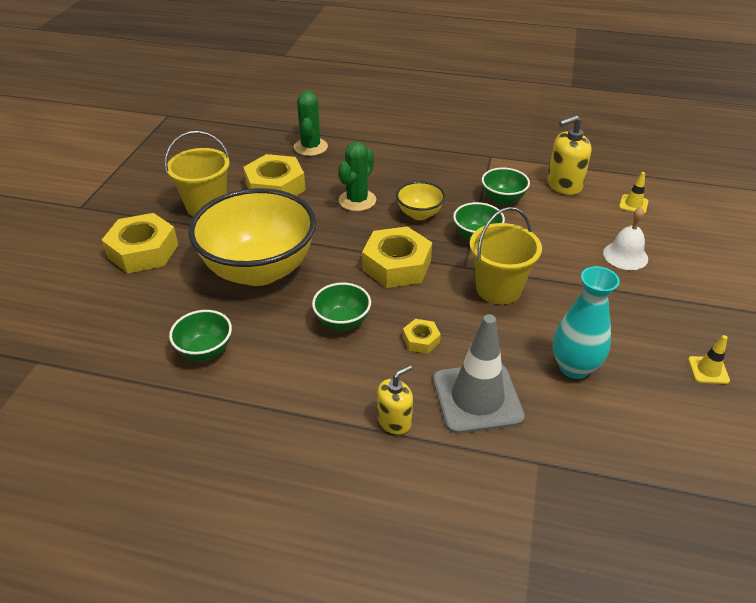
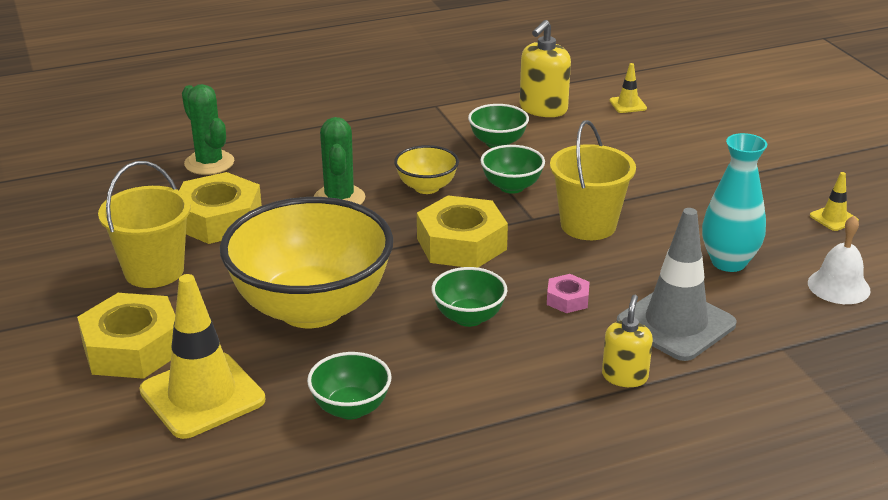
camera: 35 degrees left, 10 degrees down
yellow nut [403,319,441,354] -> pink nut [547,274,590,313]
white bell [603,207,648,270] -> white bell moved to [808,216,871,304]
none -> yellow traffic cone [139,274,266,439]

